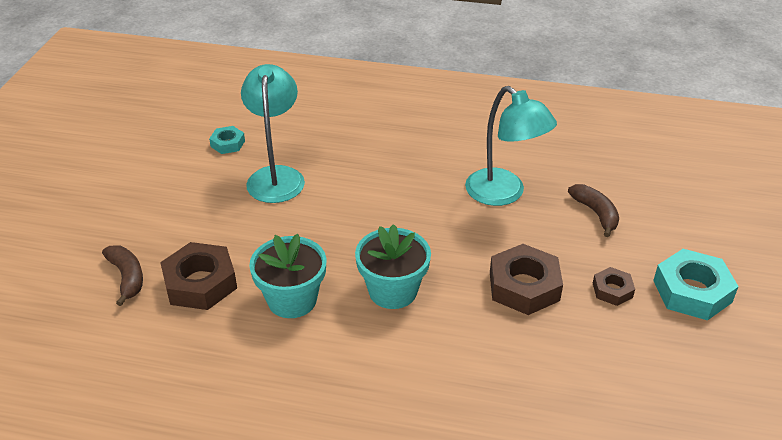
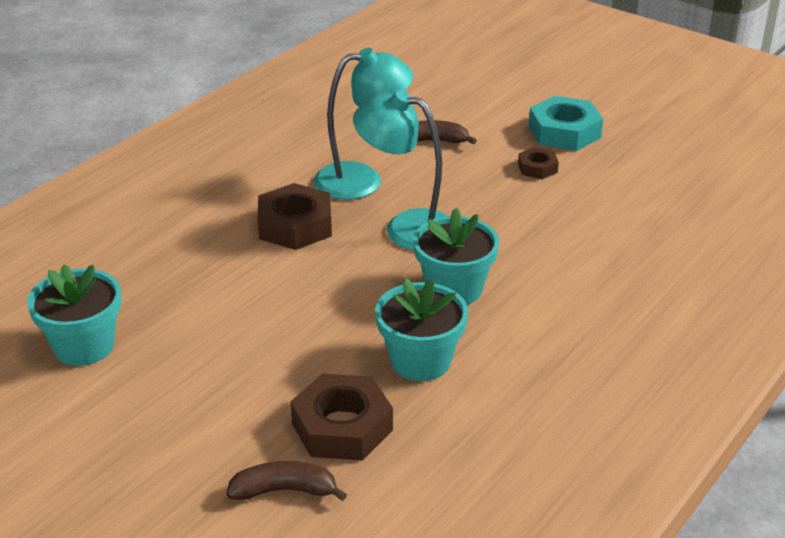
camera: 65 degrees left, 5 degrees down
turquoise nut [209,126,245,154] -> turquoise flower pot [27,265,121,366]
turquoise lamp [241,64,305,203] -> turquoise lamp moved to [353,90,447,250]
brown nut [490,244,563,315] -> brown nut moved to [258,183,332,250]

